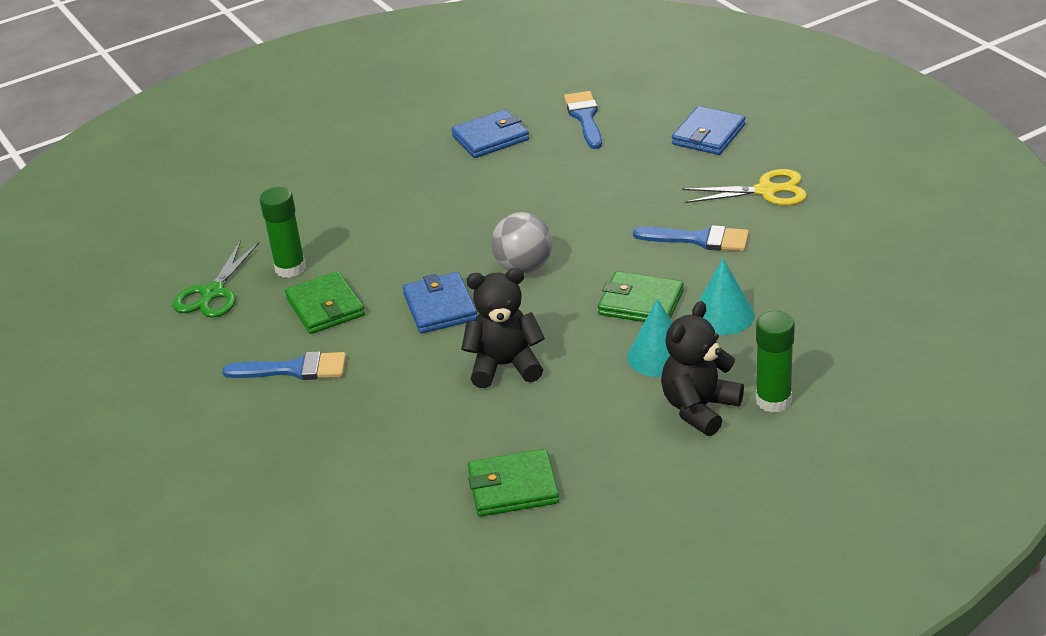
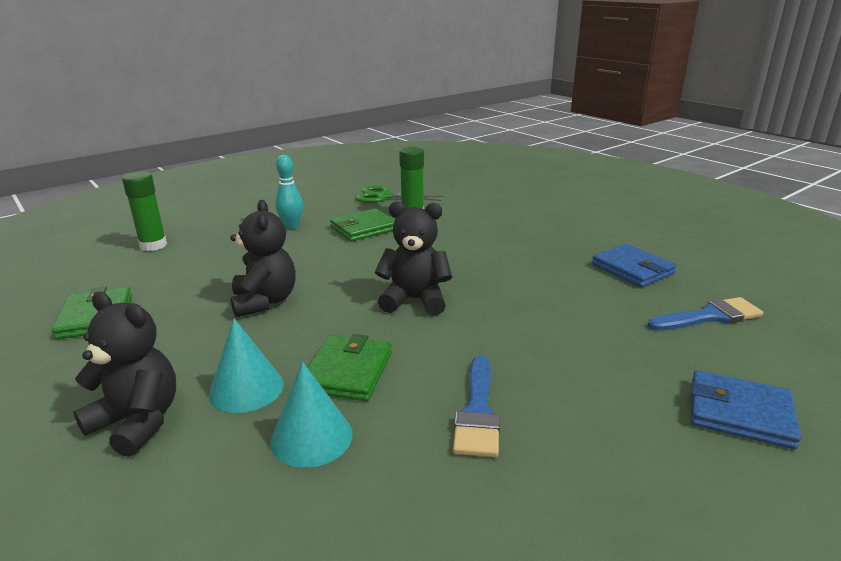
camera: 80 degrees right, 10 degrees down
blue brush [222,351,346,380] -> turquoise bowling pin [276,155,303,229]
blue wallet [403,272,477,334] -> none
grey ball [491,212,553,273] -> black teddy bear [375,201,452,316]
yellow scissors [682,169,807,206] -> none
green glue stick [756,311,795,413] -> green glue stick moved to [122,171,167,251]

